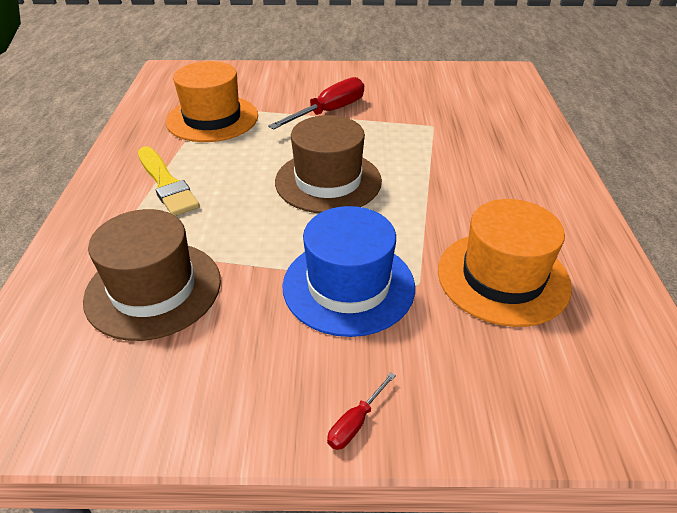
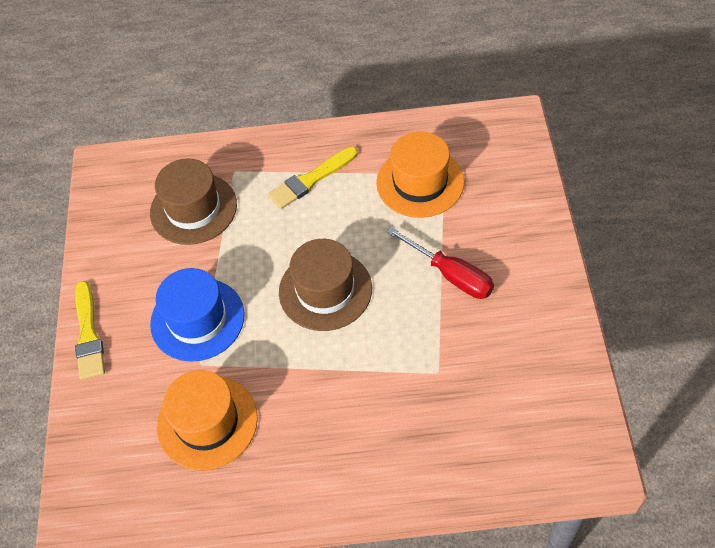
camera: 90 degrees right, 15 degrees up
red screwdriver [327,373,396,450] -> yellow brush [75,281,105,380]

